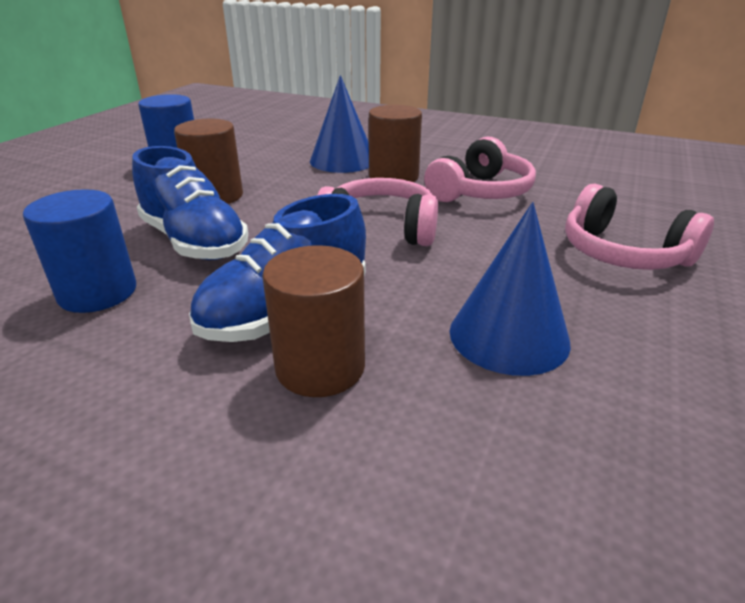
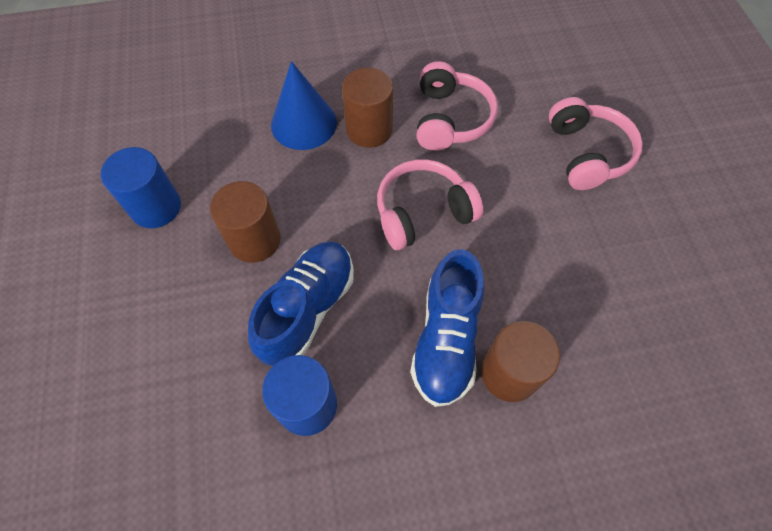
camera: 35 degrees left, 30 degrees up
blue shoe [132,146,248,260] -> blue shoe turned 75 degrees counterclockwise [248,241,354,366]
blue cone [449,202,571,376] -> none
pink headphones [565,184,714,270] -> pink headphones turned 105 degrees counterclockwise [549,97,643,190]

